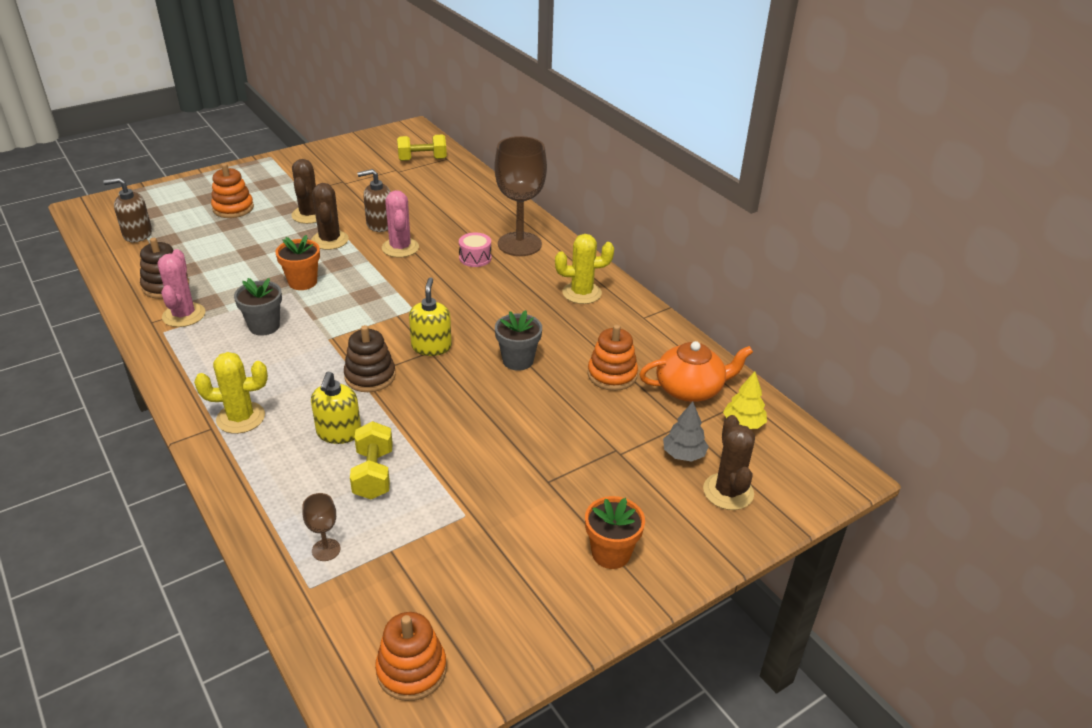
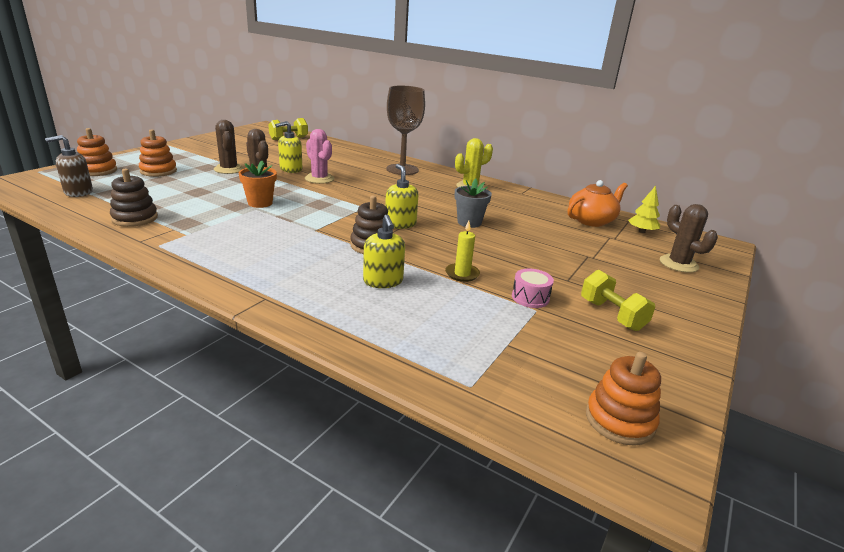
camera: 25 degrees left, 10 degrees down
pink cactus [158,249,205,327] -> none
yellow cactus [194,352,268,434] -> none
grey flower pot [234,278,282,336] -> none
brown goblet [302,493,341,561] -> none
yellow dumbbell [350,421,393,499] -> yellow dumbbell moved to [581,270,655,331]
brown soap dispenser [357,169,391,232] -> yellow soap dispenser [275,121,302,173]
pink drum [459,232,492,267] -> pink drum moved to [512,269,554,308]
orange flower pot [585,496,645,569] -> none
orange stacking toy [588,325,638,391] -> orange stacking toy moved to [77,128,117,176]
grey tree [663,402,709,462] -> none
none -> yellow candle [445,220,480,282]

